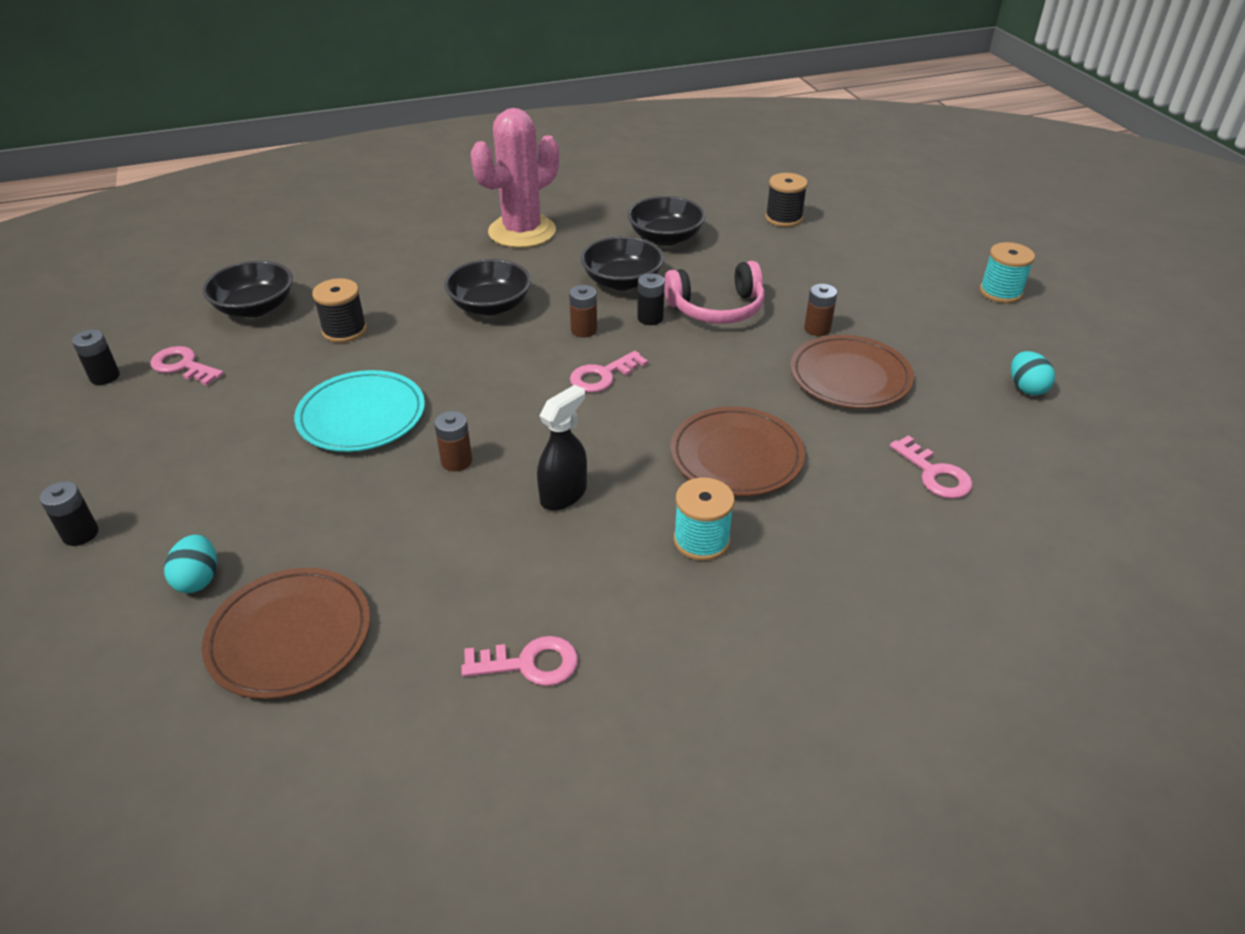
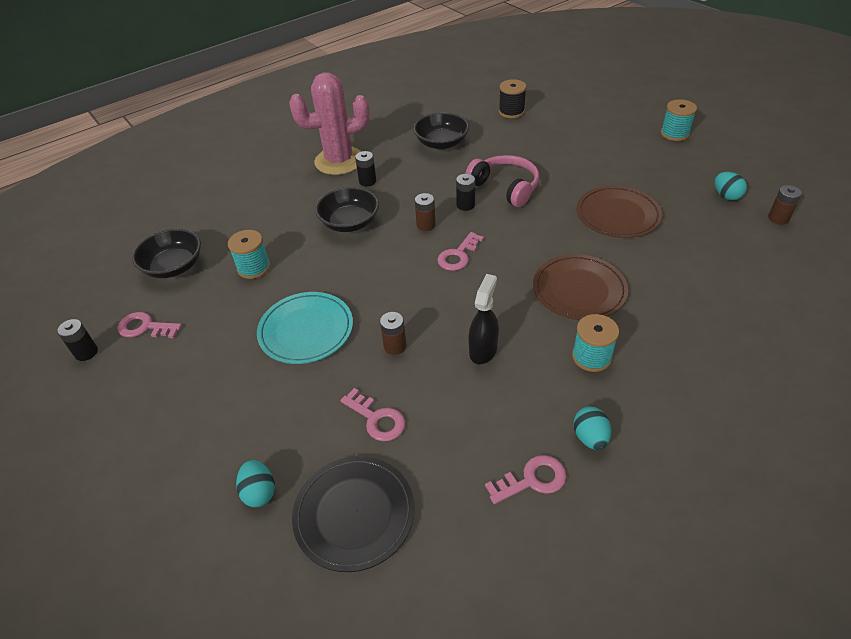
camera: 15 degrees left, 5 degrees up
black battery [39,481,99,546] -> black battery moved to [355,151,376,186]
brown plate [202,568,370,699] -> black plate [292,456,415,572]
black spool [312,278,367,343] -> turquoise spool [228,230,271,279]
pink cactus [471,108,559,248] -> pink cactus turned 45 degrees clockwise [289,72,370,175]
black bowl [581,236,664,290] -> none
pink headphones [664,261,765,324] -> pink headphones turned 105 degrees counterclockwise [465,155,539,207]
brown battery [804,284,837,336] -> brown battery moved to [768,185,802,225]
pink key [890,435,973,499] -> pink key moved to [341,388,405,442]
none -> turquoise egg [573,407,611,450]

